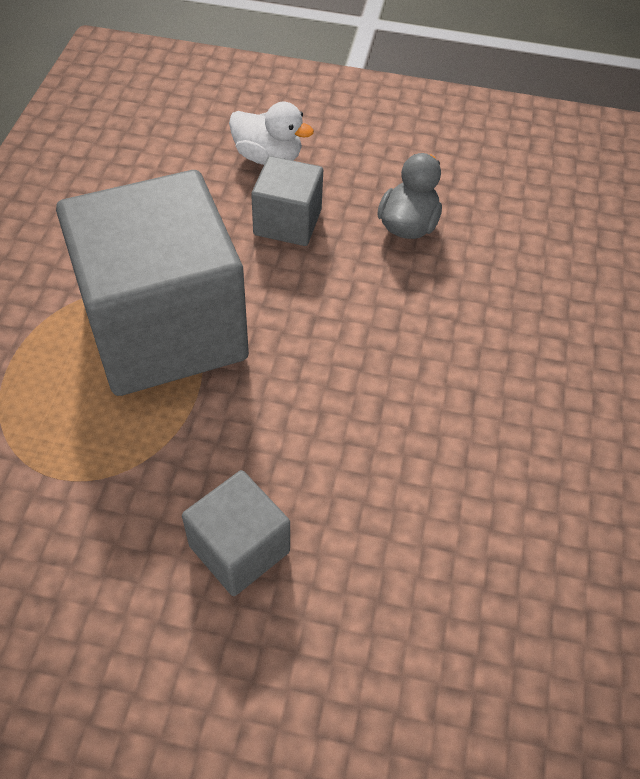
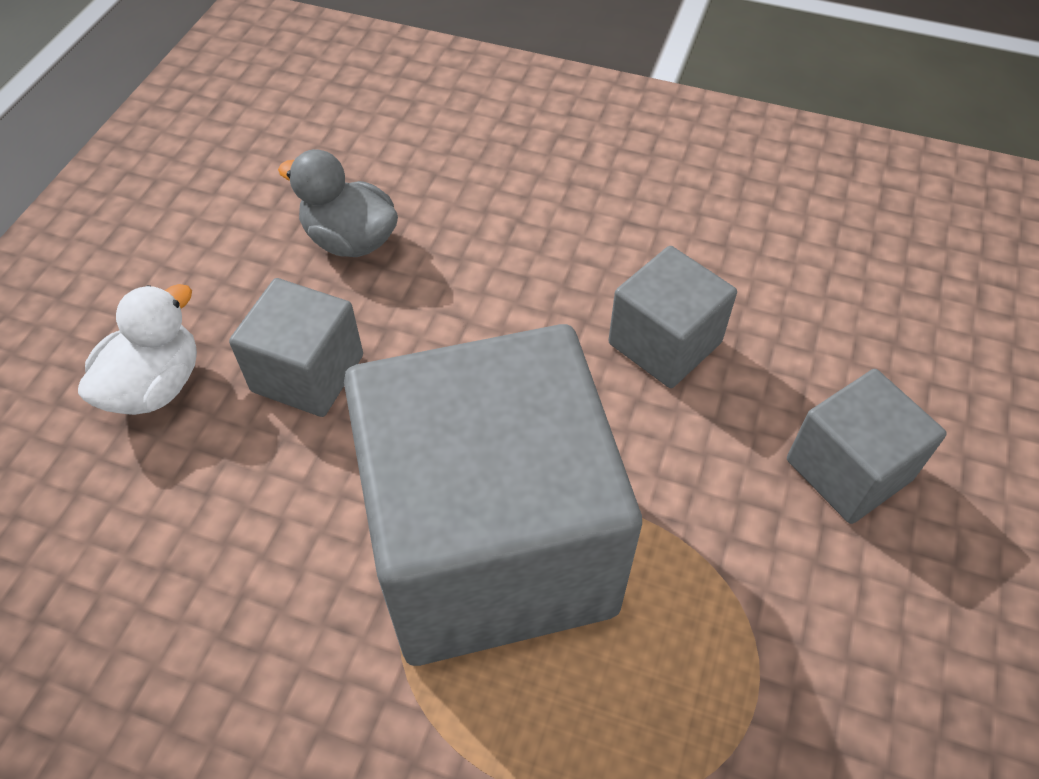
camera: 80 degrees left, 0 degrees up
none -> grey cube [608,246,737,388]

